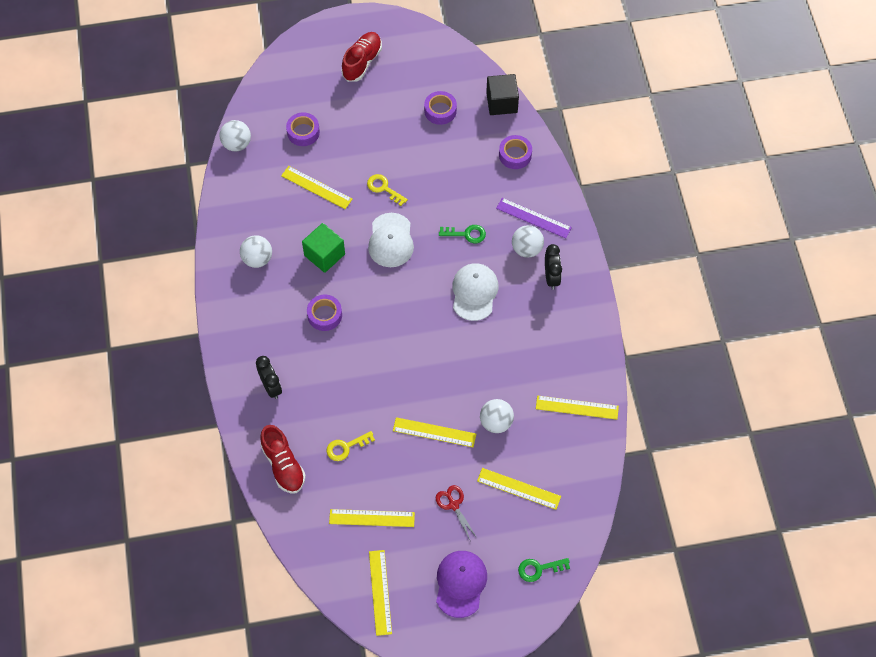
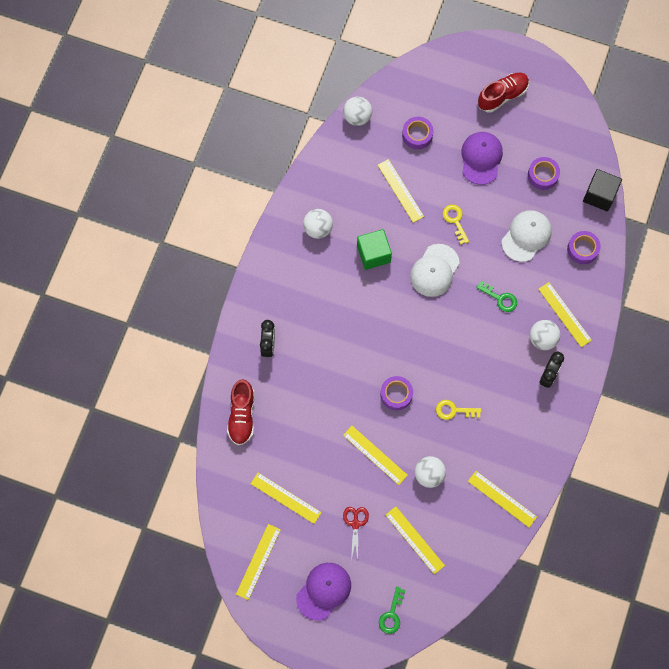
camera: 30 degrees right, 10 degrees up
purple tape [307,295,342,331] -> purple tape moved to [380,376,413,410]
yellow key [326,431,375,461] -> yellow key moved to [436,400,481,420]
white cap [452,263,499,321] -> white cap moved to [502,210,552,262]
purple ruler [496,198,572,238] -> yellow ruler [538,282,592,347]
green key [518,558,570,582] -> green key turned 90 degrees counterclockwise [379,587,406,634]
none -> purple cap [461,132,503,185]

